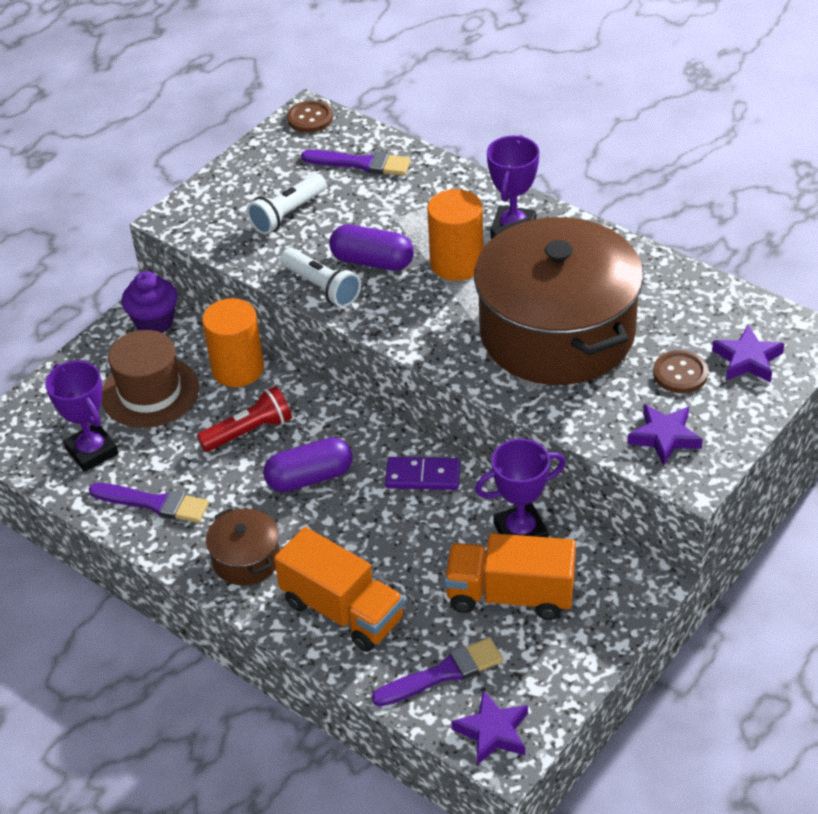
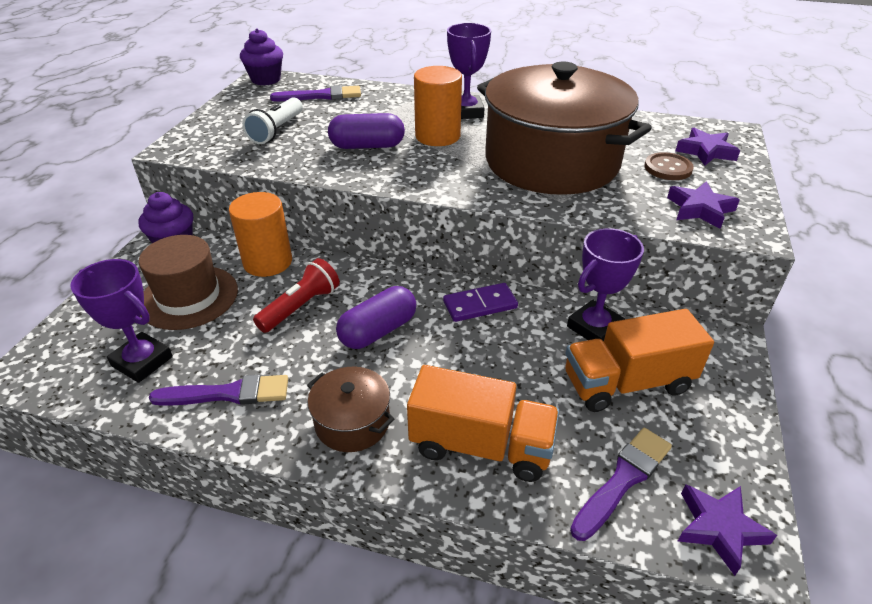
camera: 25 degrees left, 5 degrees down
white flashlight [280,248,361,308] -> none
brown button [287,100,333,133] -> purple cupcake [240,28,283,85]

